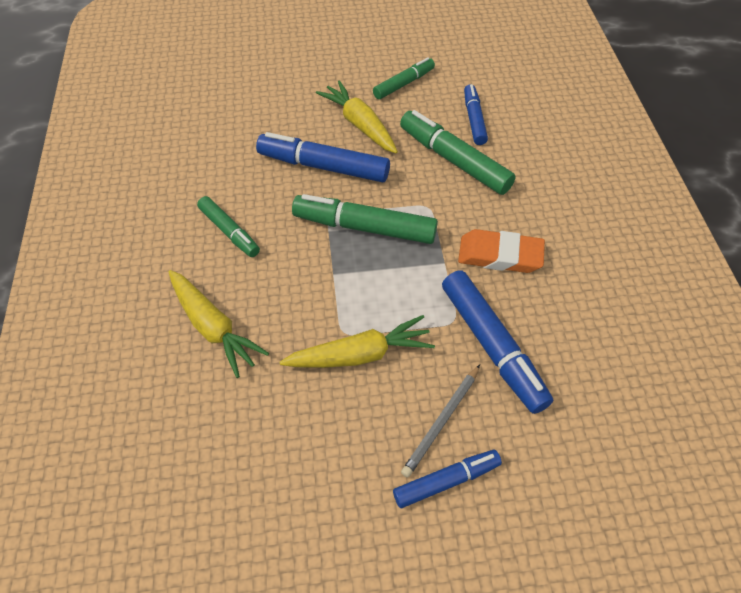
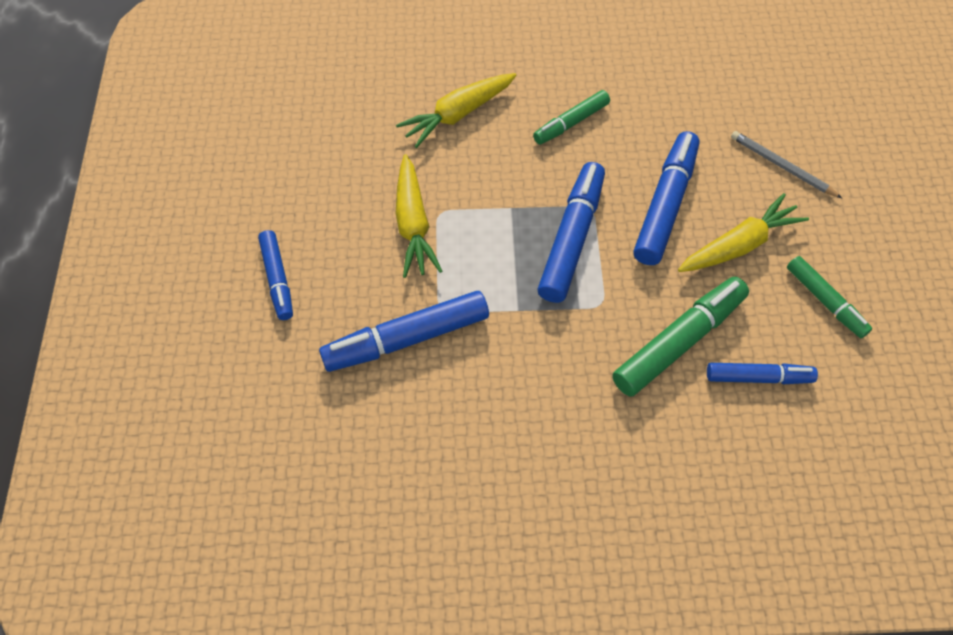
camera: 95 degrees right, 5 degrees up
green marker [292,194,438,244] -> blue marker [538,162,605,303]
grey pencil [401,365,480,478] -> grey pencil moved to [731,131,842,198]
orange eraser [458,229,545,273] -> none

